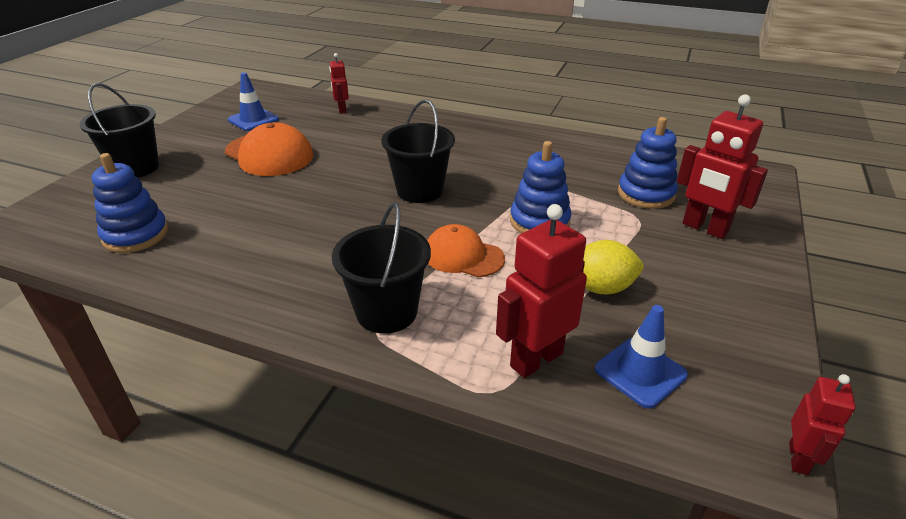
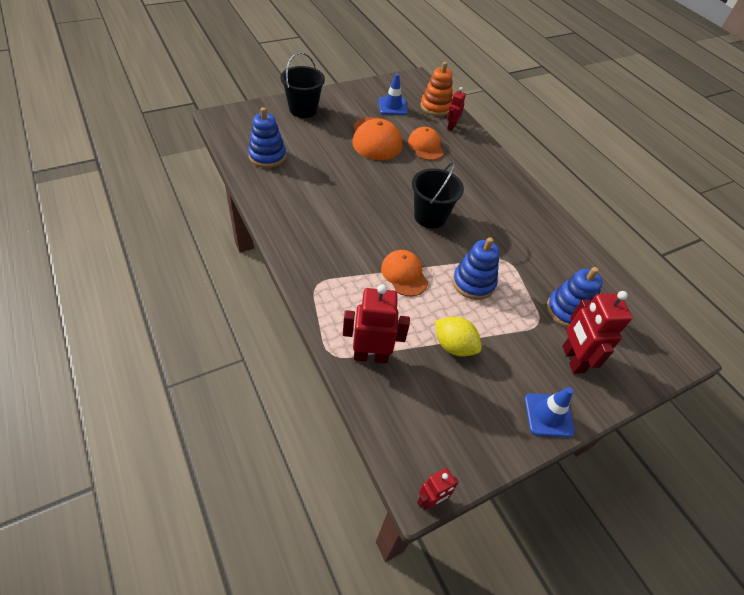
camera: 35 degrees right, 15 degrees up
black bucket [332,202,431,334] -> none
blue traffic cone [595,305,688,409] -> blue traffic cone moved to [525,387,575,437]
none -> orange cap [408,127,444,160]
none -> orange stacking toy [421,62,453,116]

